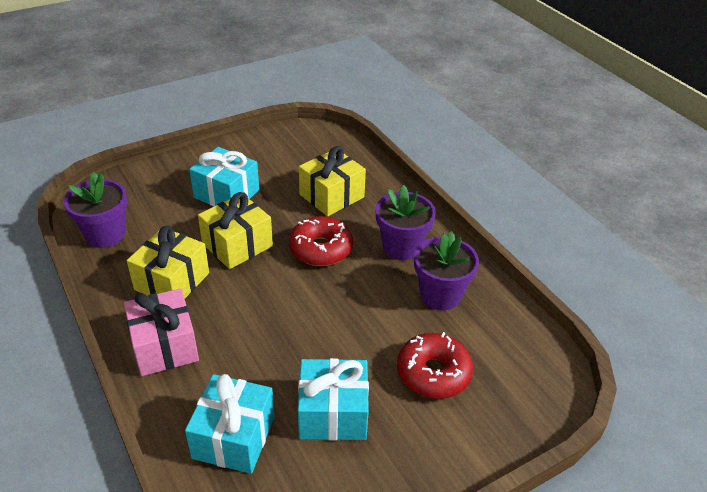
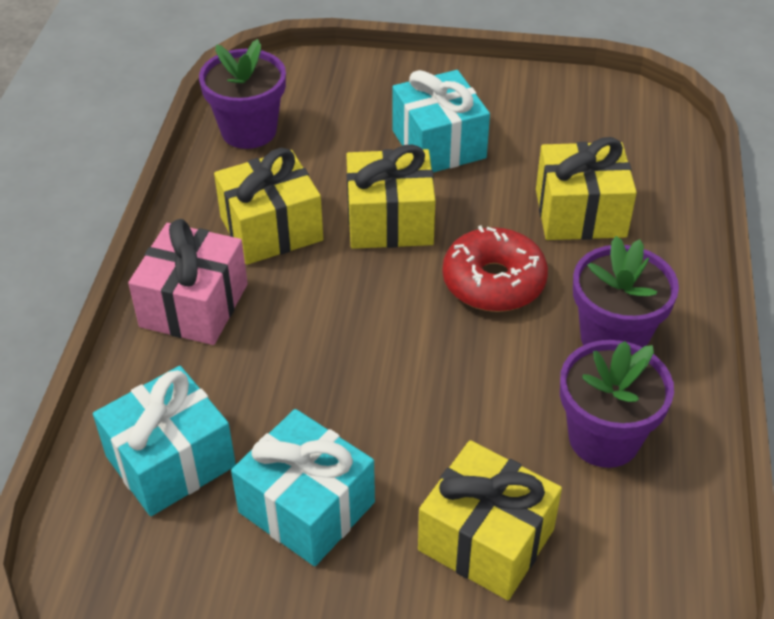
camera: 40 degrees right, 5 degrees up
red donut [397,332,473,399] -> yellow gift [418,440,562,600]

